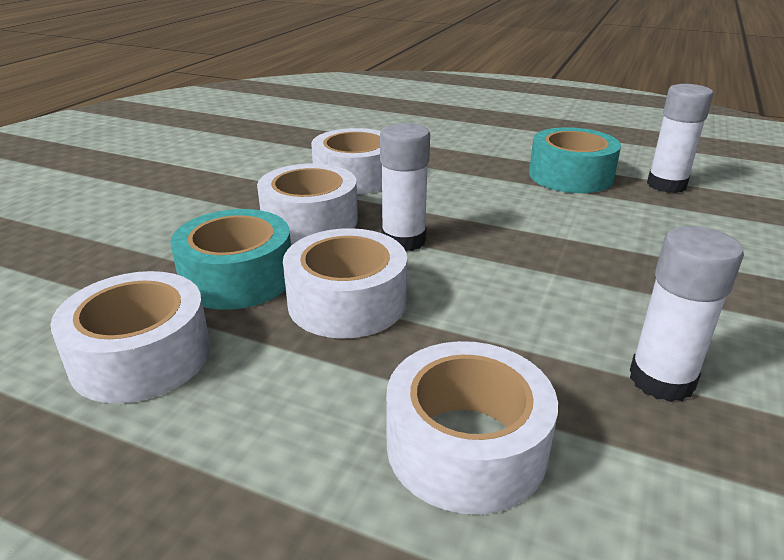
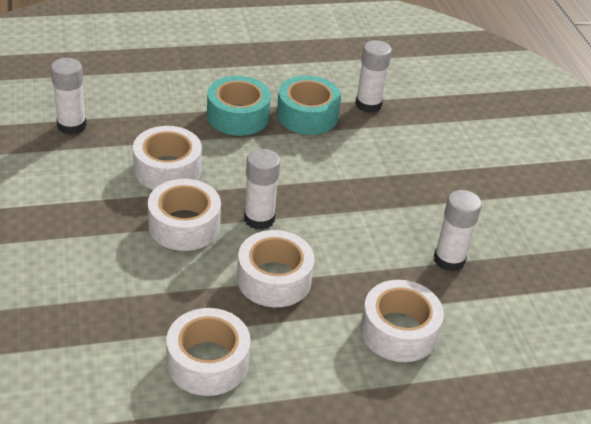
camera: 40 degrees left, 10 degrees up
turquoise tape [170,209,291,310] -> turquoise tape moved to [207,76,271,136]
none -> white glue stick [51,58,87,135]

